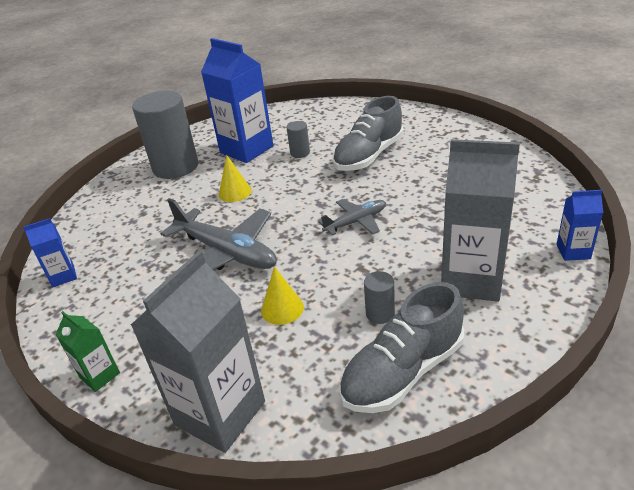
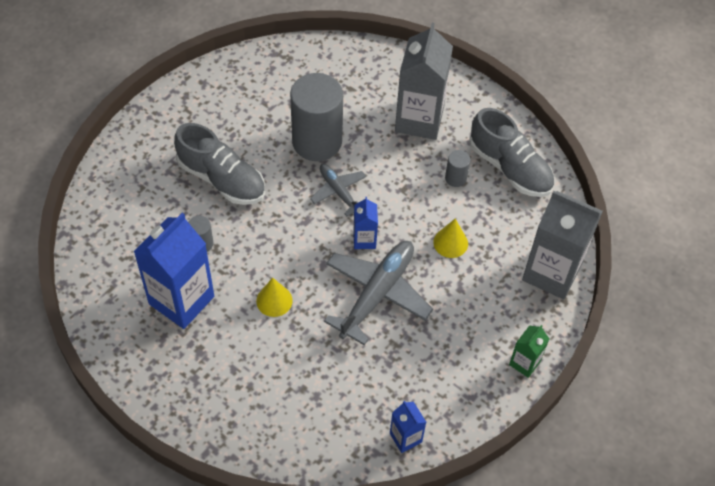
camera: 100 degrees left, 20 degrees up
grey cylinder [132,91,198,179] -> grey cylinder moved to [290,73,343,161]
blue carton [557,190,603,261] -> blue carton moved to [353,197,378,249]

